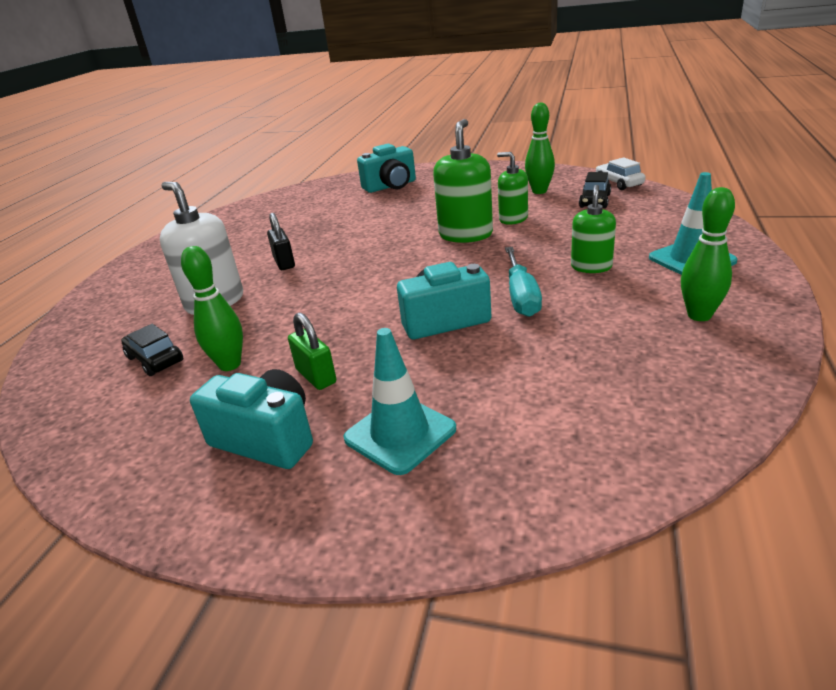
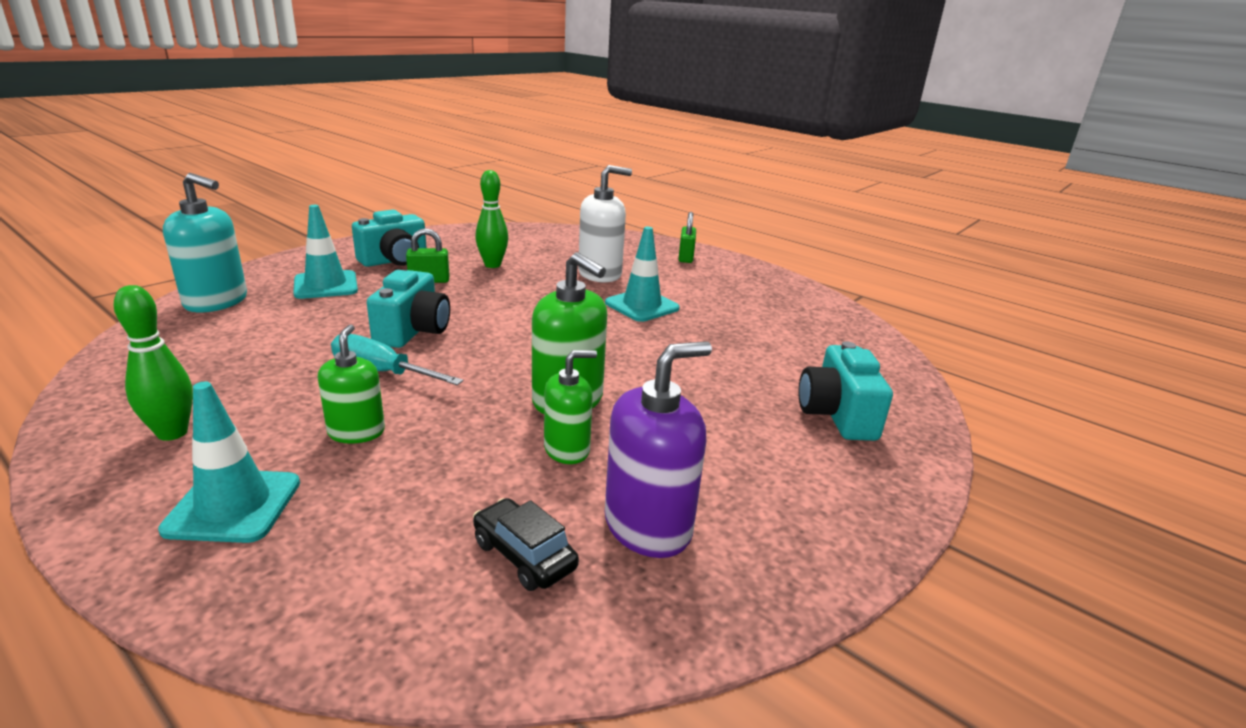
camera: 110 degrees right, 5 degrees down
black car [121,324,183,376] -> none
black padlock [267,213,295,270] -> turquoise traffic cone [605,227,680,322]
green bowling pin [525,102,555,194] -> purple soap dispenser [605,341,712,558]
green soap dispenser [571,185,616,273] -> green soap dispenser turned 135 degrees counterclockwise [318,324,385,444]
white car [596,157,646,190] -> none
none -> turquoise soap dispenser [163,173,247,312]
none -> green padlock [678,212,696,263]

